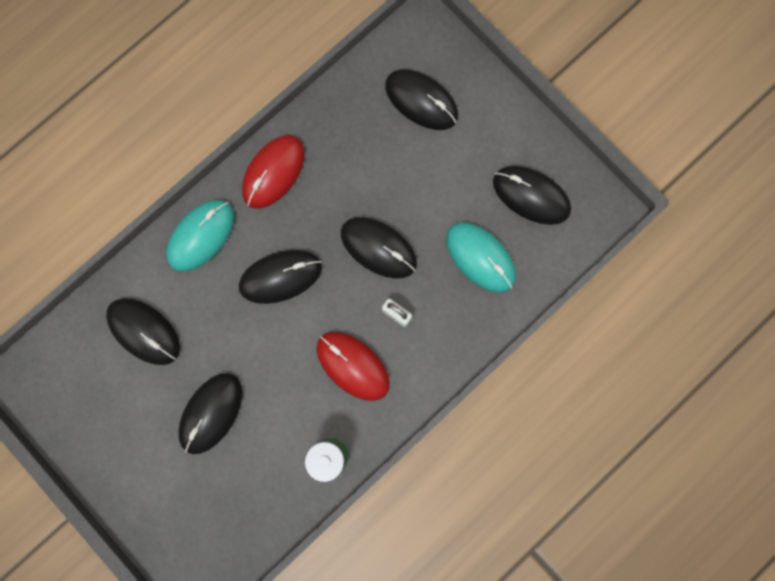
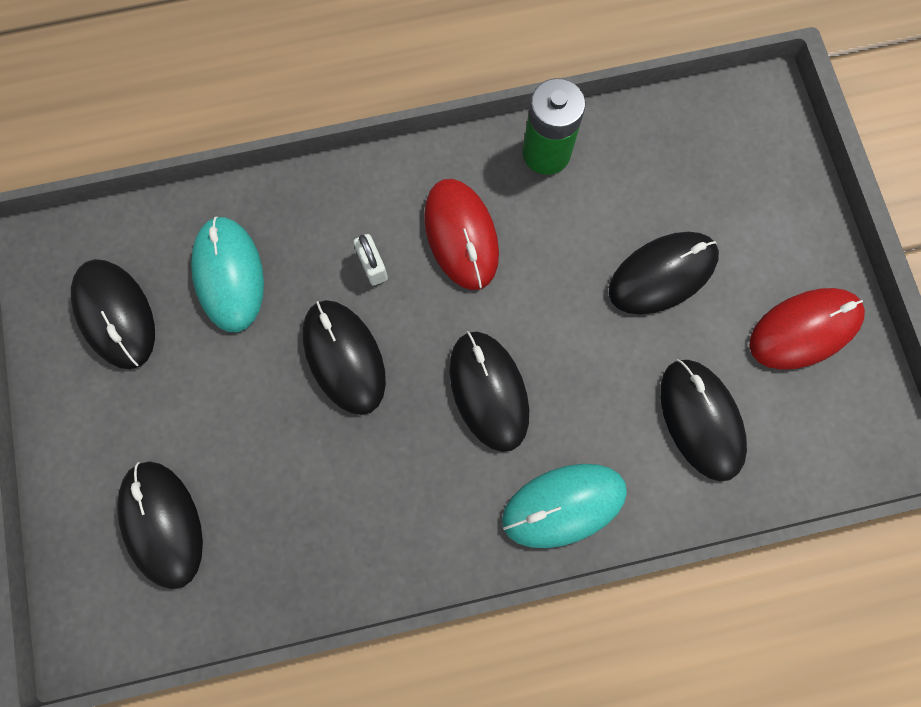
camera: 150 degrees left, 5 degrees down
black mouse [239,250,322,304] -> black mouse turned 60 degrees clockwise [449,331,529,452]
red mouse [242,135,305,209] -> red mouse moved to [749,288,865,370]

